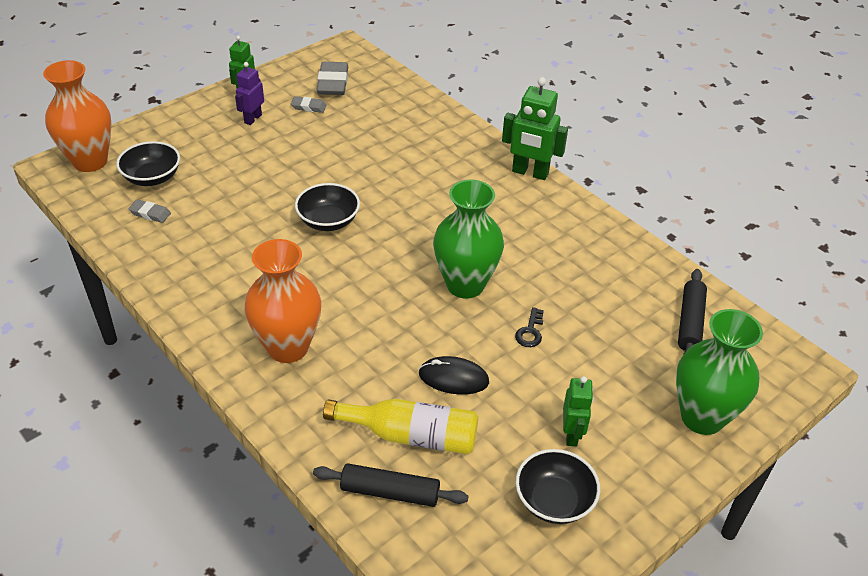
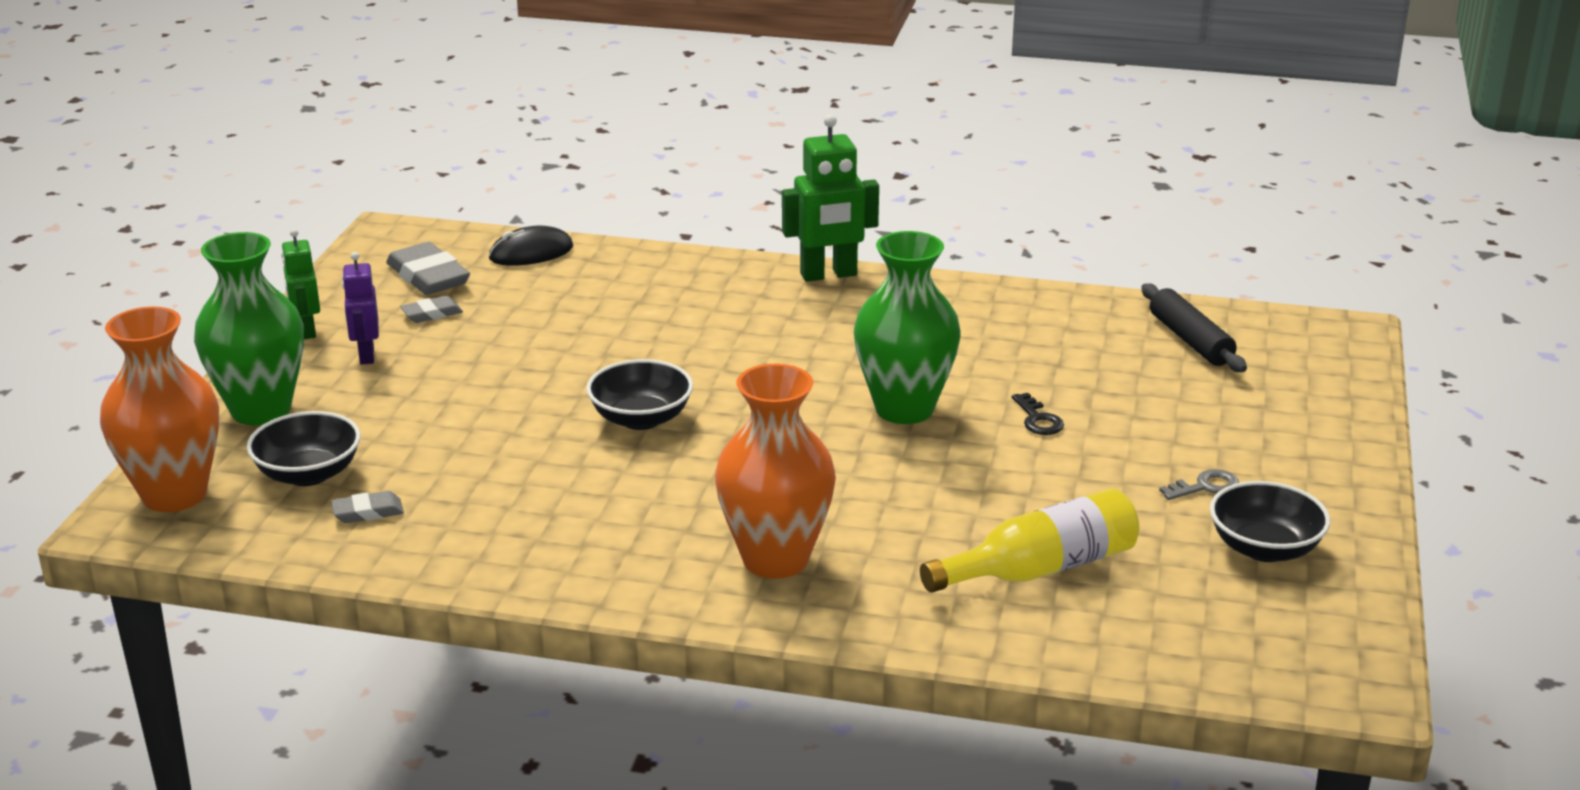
camera: 35 degrees left, 15 degrees down
black rolling pin [313,463,469,507] -> none
black mouse [419,356,489,395] -> black mouse moved to [489,226,573,266]
green robot [563,376,593,447] -> grey key [1159,469,1239,500]
green vase [676,309,763,435] -> green vase moved to [194,232,304,425]

